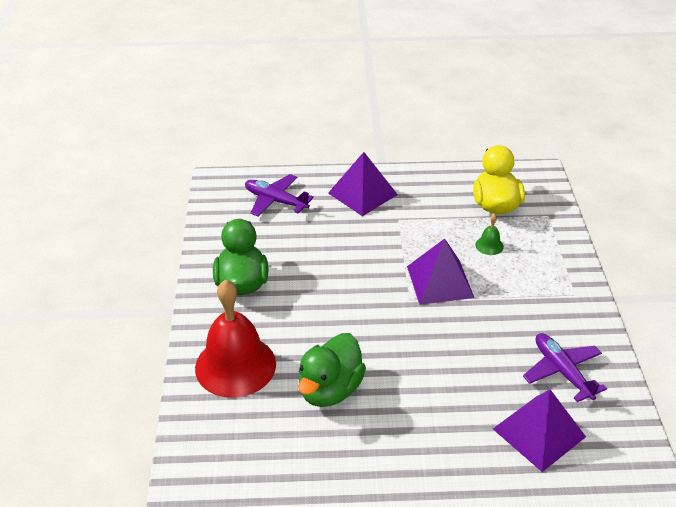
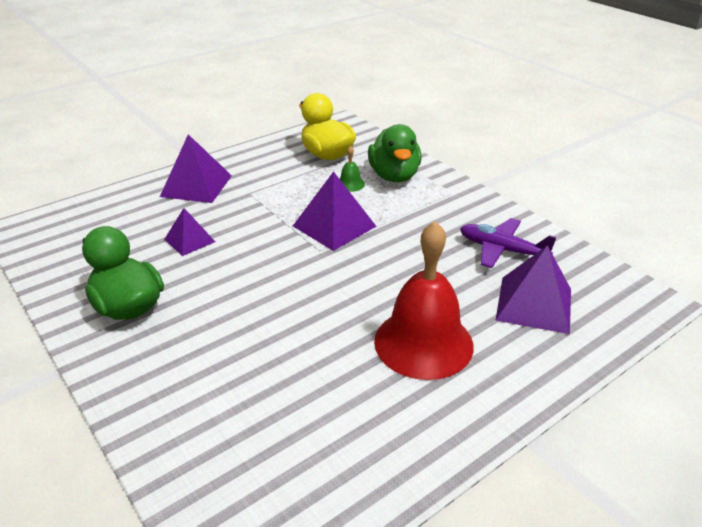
camera: 35 degrees left, 5 degrees down
red bell [195,280,276,398] -> red bell moved to [374,221,474,380]
purple plane [245,174,314,216] -> none
green duck [298,333,366,407] -> green duck moved to [368,124,422,182]
none -> purple pyramid [164,208,215,256]

